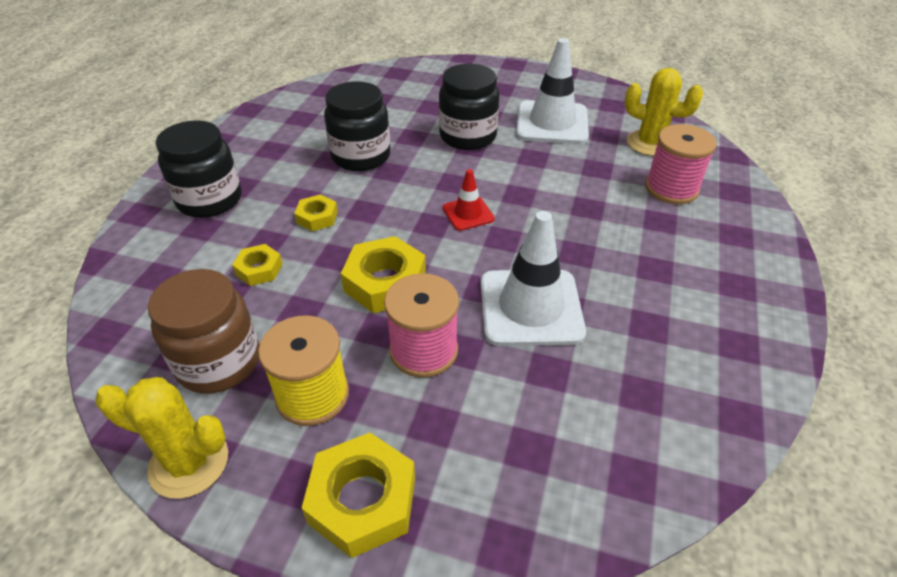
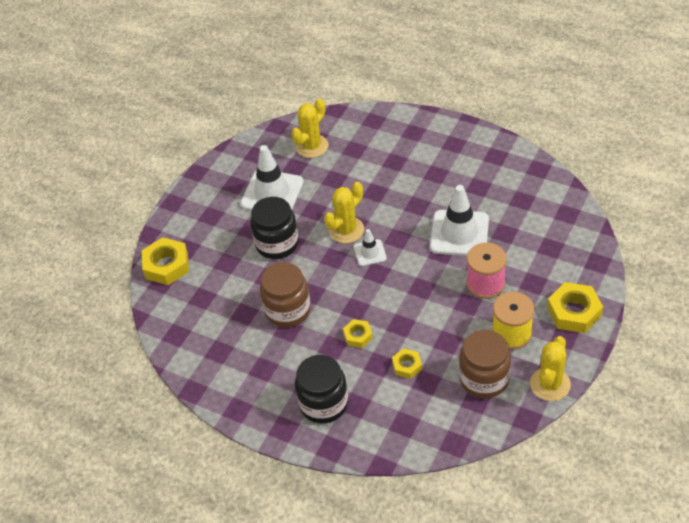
camera: 75 degrees left, 5 degrees up
black jar [324,81,391,171] -> brown jar [260,262,311,327]
yellow nut [341,236,426,313] -> yellow nut moved to [142,237,189,285]
red traffic cone [443,169,495,231] -> white traffic cone [354,229,387,266]
pink spool [645,124,717,204] -> none
none -> yellow cactus [324,182,364,243]

